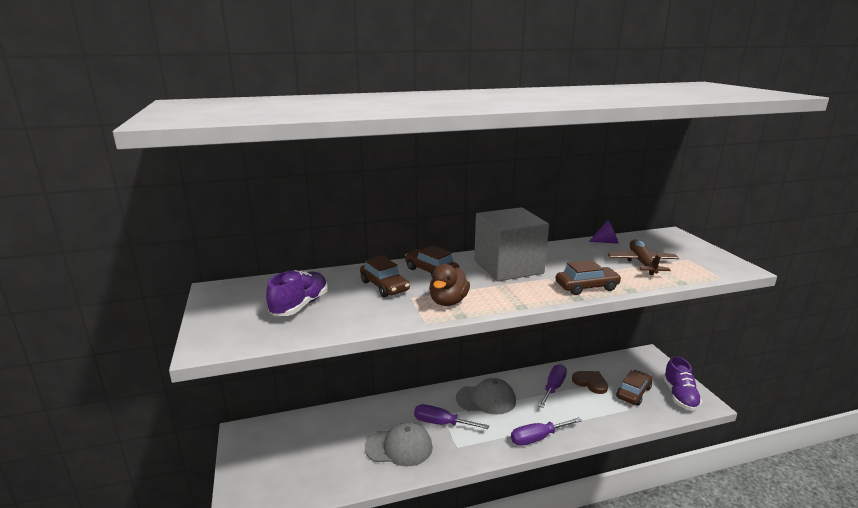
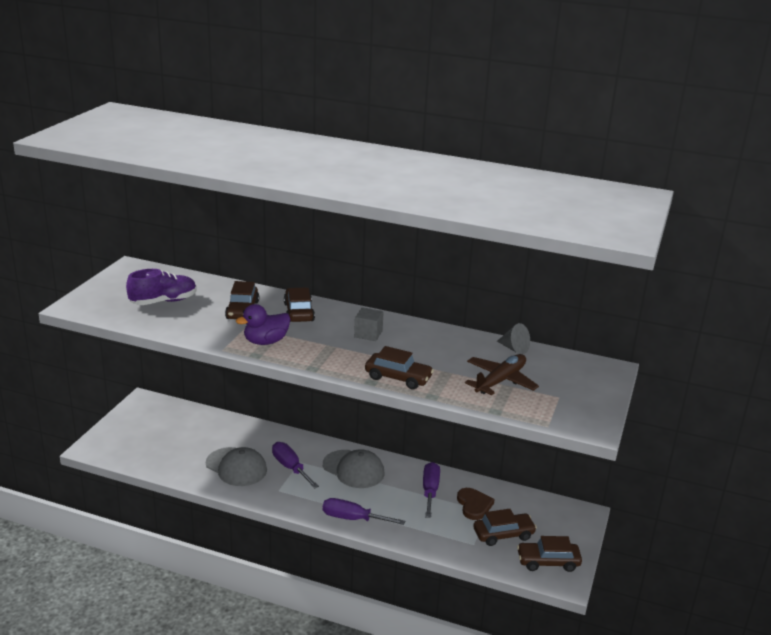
camera: 35 degrees right, 5 degrees up
brown duck [429,264,470,306] -> purple duck [236,304,291,345]
grey cube [474,207,549,281] -> grey cube [354,307,384,341], size x0.41
purple screwdriver [538,364,567,408] -> purple screwdriver turned 60 degrees counterclockwise [423,462,440,518]
purple cone [589,220,619,244] -> grey cone [497,323,530,354]
purple shoe [663,356,702,411] -> brown car [517,536,582,572]

